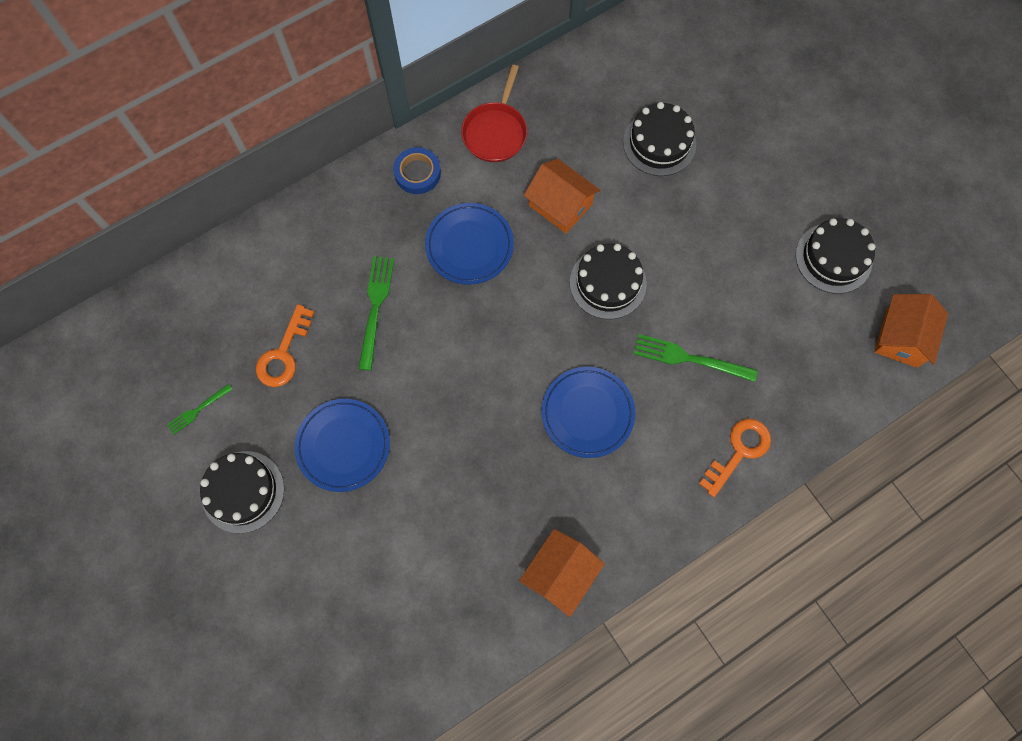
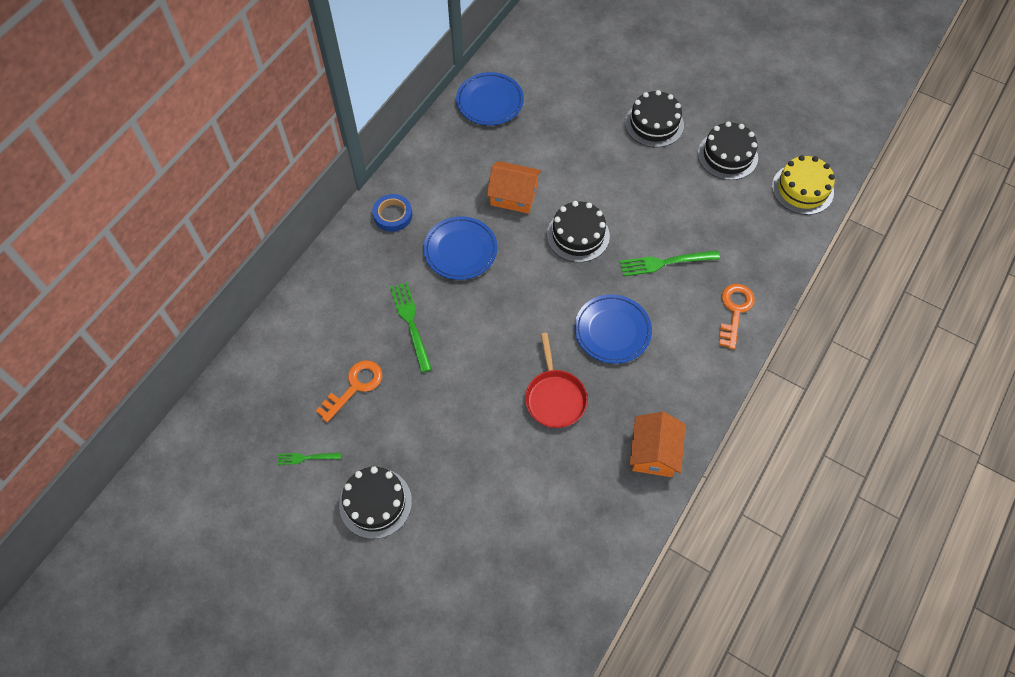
camera: 25 degrees left, 10 degrees down
green fork [167,384,233,434] -> green fork turned 60 degrees clockwise [277,453,341,465]
orange key [256,304,315,387] -> orange key turned 135 degrees counterclockwise [316,360,382,422]
blue plate [295,399,390,492] -> blue plate moved to [456,72,524,125]
red pan [461,65,527,162] -> red pan moved to [525,333,588,428]
black cake [623,102,696,176] -> black cake moved to [625,90,684,148]
orange house [875,294,948,368] -> yellow cake [772,155,835,215]

